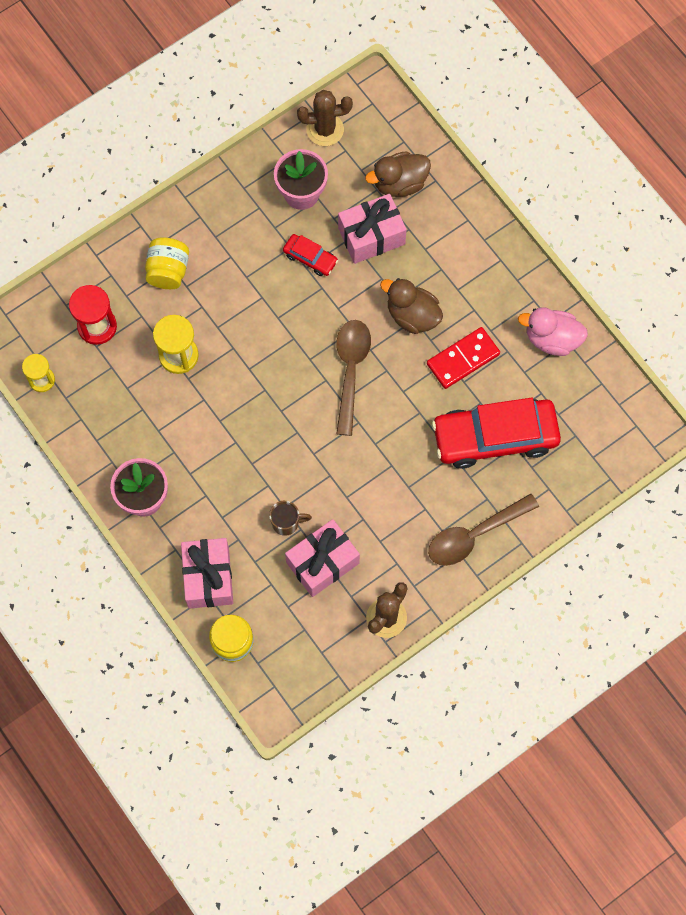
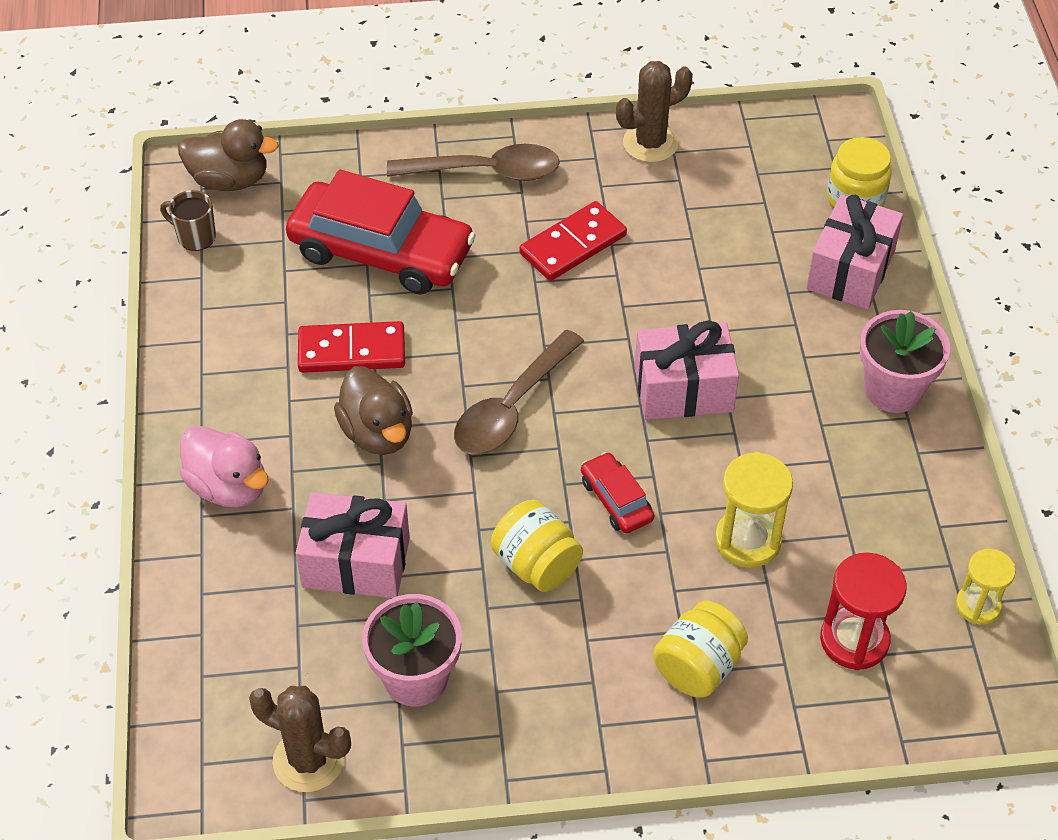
camera: 150 degrees left, 20 degrees down
brown mug [269,501,312,536] -> brown mug moved to [160,190,216,251]
red car [283,234,338,276] -> red car moved to [581,452,654,533]
pink gift [285,519,360,597] -> pink gift moved to [635,320,739,420]
brown duck [365,151,431,197] -> brown duck moved to [178,119,279,191]
pink duck [518,307,588,356] -> pink duck moved to [180,425,269,507]
none -> yellow jar [491,500,583,592]
none -> red domino [520,201,627,281]

